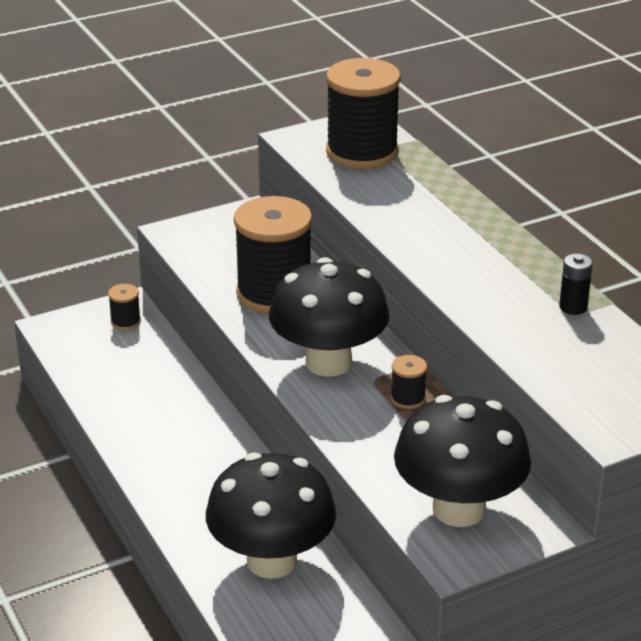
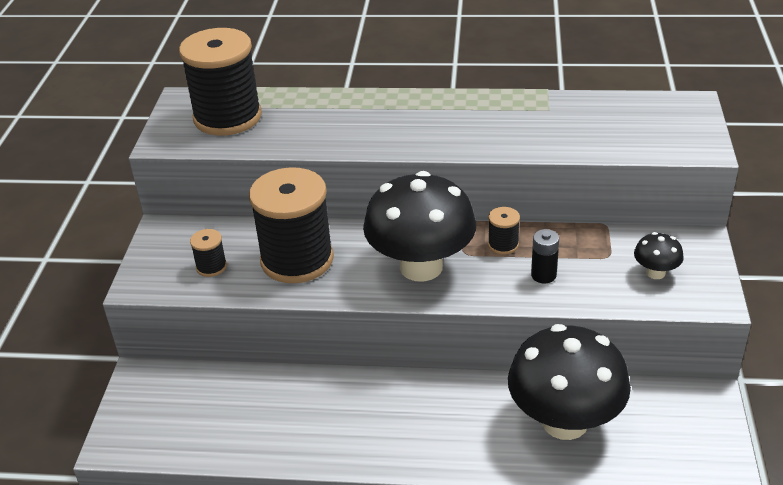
camera: 55 degrees left, 5 degrees up
black spool [108,284,141,330] -> black spool moved to [190,229,227,277]
black mushroom [394,395,531,527] -> black mushroom [634,232,684,279], size x0.43
black battery [559,254,593,315] -> black battery moved to [531,229,559,283]

